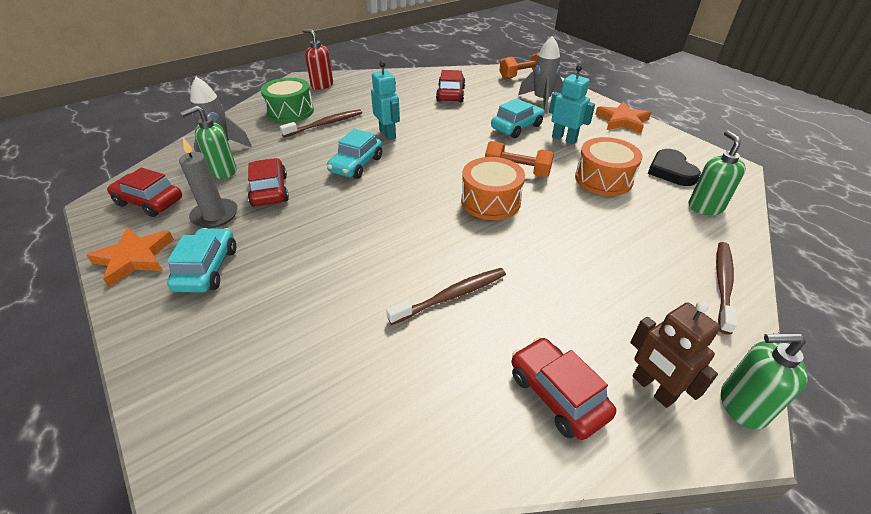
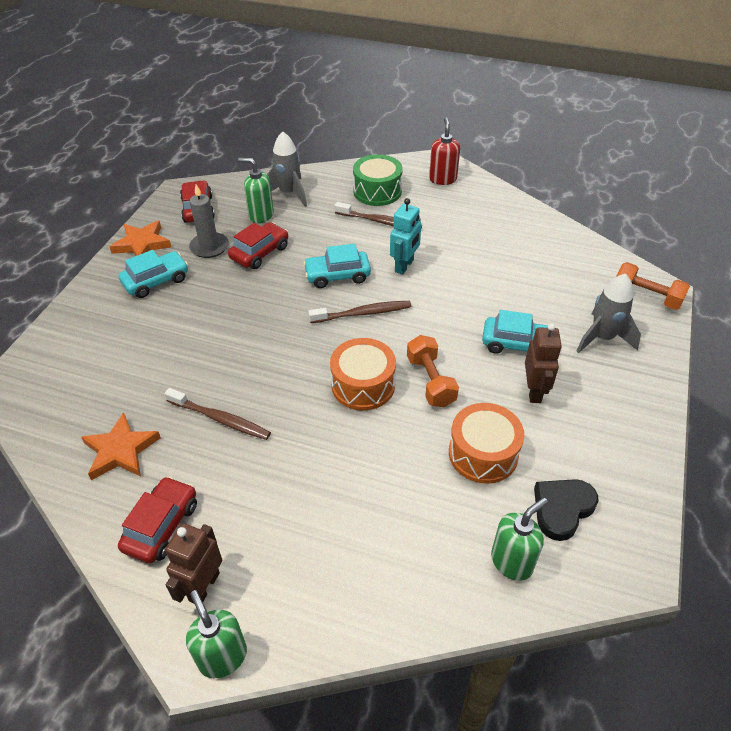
camera: 55 degrees right, 5 degrees up
red car [436,70,465,102] -> none
turquoise robot [549,65,595,144] -> brown robot [525,323,562,403]
orange star [595,101,651,133] -> orange star moved to [81,413,161,480]
brown toothbrush [716,242,737,335] -> brown toothbrush moved to [308,301,411,323]

